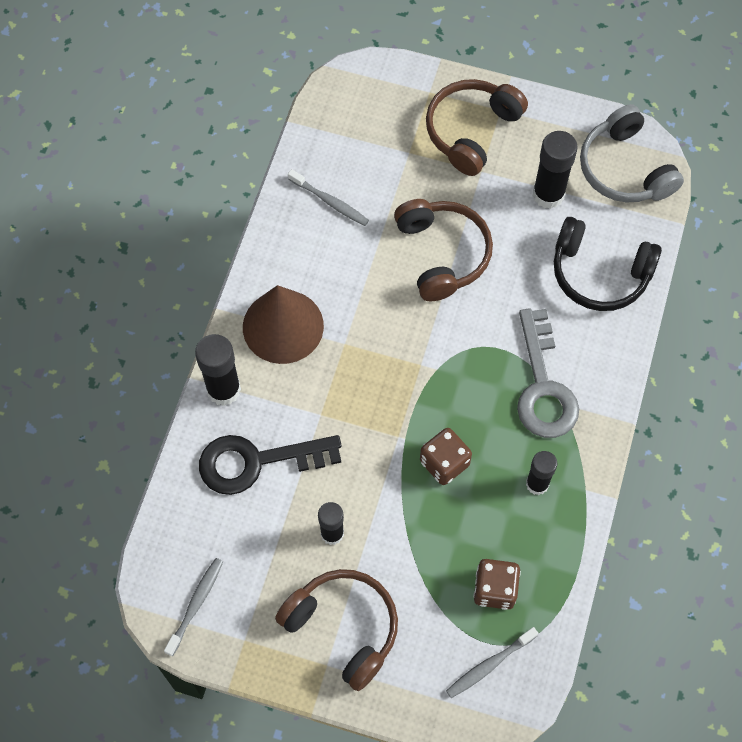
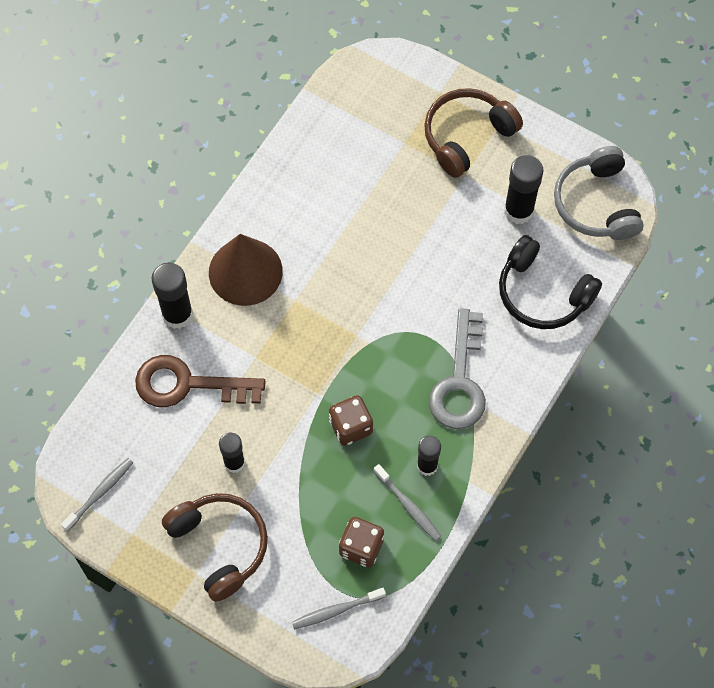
camera: 15 degrees right, 0 degrees up
black key [199,435,342,495] -> brown key [135,355,265,407]
grey toothbrush [288,169,369,226] -> grey toothbrush moved to [373,464,441,541]
brown headphones [394,199,493,302] -> none

